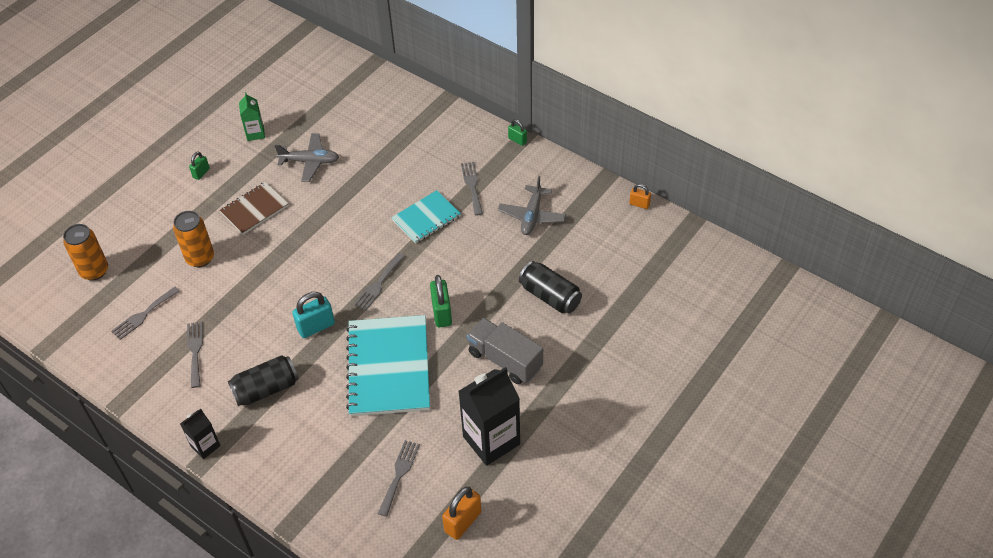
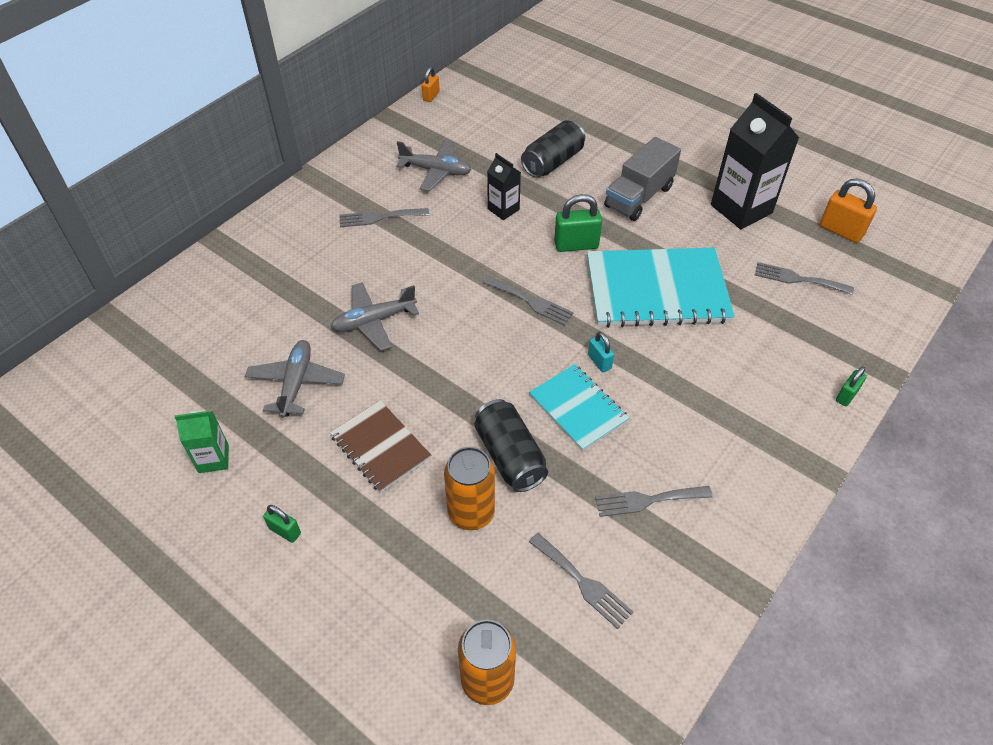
camera: 90 degrees left, 0 degrees up
black carton [180,409,221,459] -> black carton moved to [487,153,521,220]
black can [228,355,298,406] -> black can moved to [474,399,548,492]
turquoise padlock [292,292,335,338] -> turquoise padlock [588,332,614,372], size x0.58
turquoise notebook [391,190,461,244] -> turquoise notebook moved to [529,364,629,451]
green padlock [508,119,527,146] -> green padlock moved to [836,366,867,406]
none -> grey plane [331,282,419,351]

